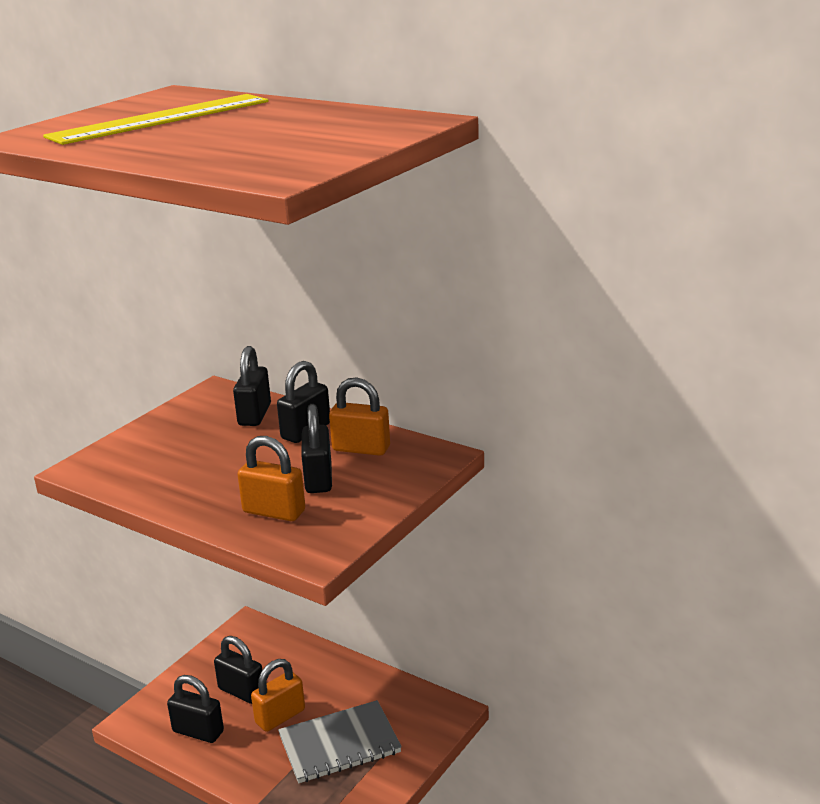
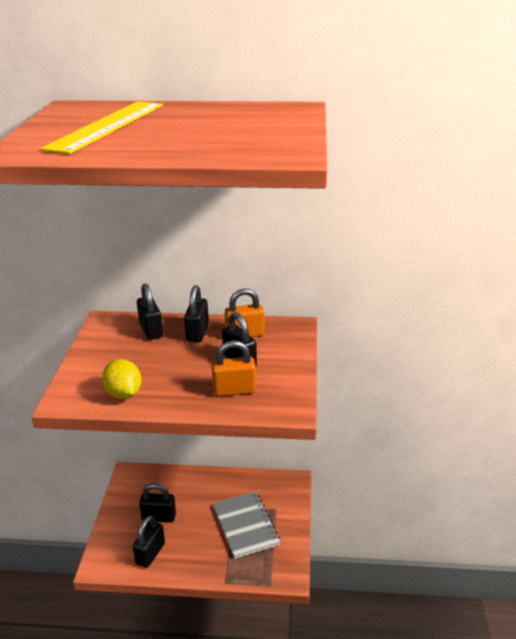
camera: 30 degrees left, 5 degrees up
black padlock [167,675,224,743] -> black padlock turned 60 degrees counterclockwise [132,515,165,568]
orange padlock [251,659,305,732] -> none
grey notebook [278,700,402,783] -> grey notebook turned 60 degrees counterclockwise [213,492,280,559]
none -> yellow lemon [102,359,142,399]

